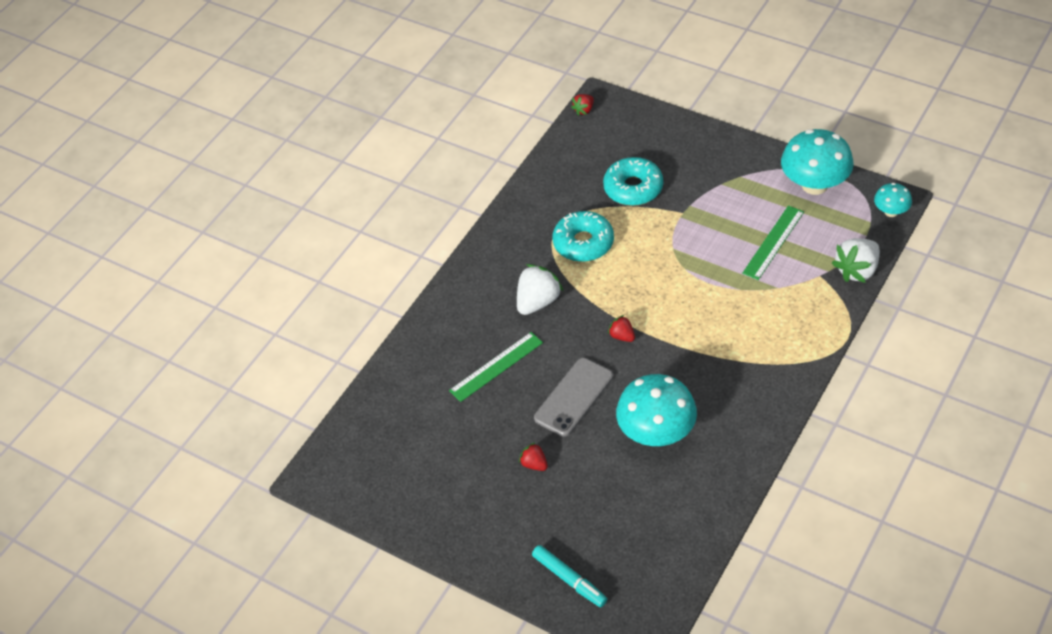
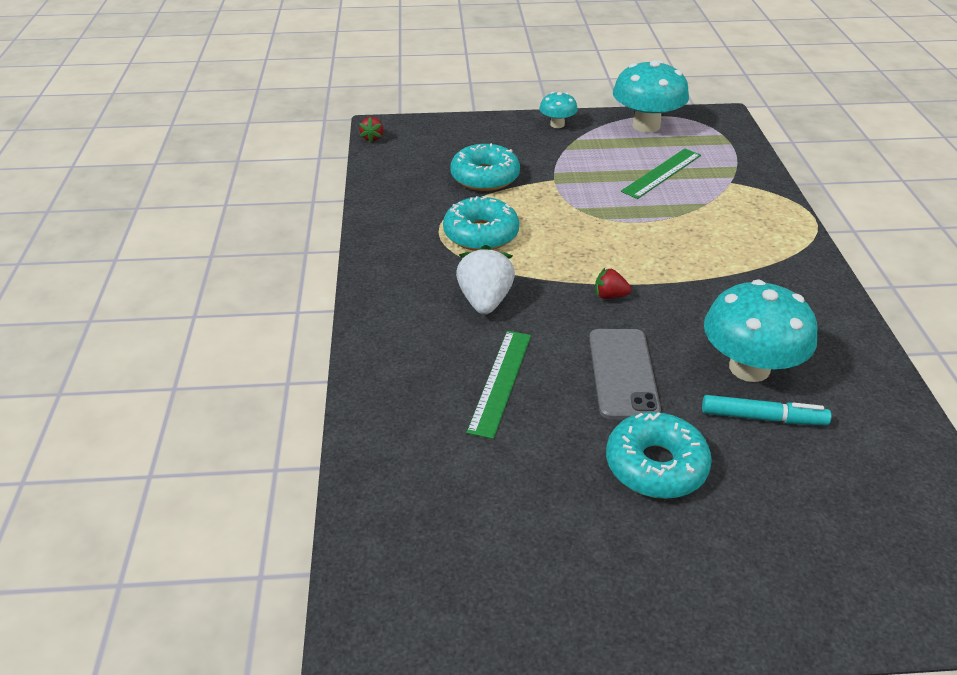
camera: 40 degrees left, 10 degrees down
red strawberry [519,442,548,471] -> turquoise donut [606,412,712,499]
turquoise marker [532,545,607,607] -> turquoise marker moved to [702,395,832,425]
green ruler [742,206,804,280] -> green ruler turned 45 degrees clockwise [621,149,701,199]
white strawberry [832,238,880,283] -> none
turquoise mushroom [874,183,912,217] -> turquoise mushroom moved to [539,92,578,128]

